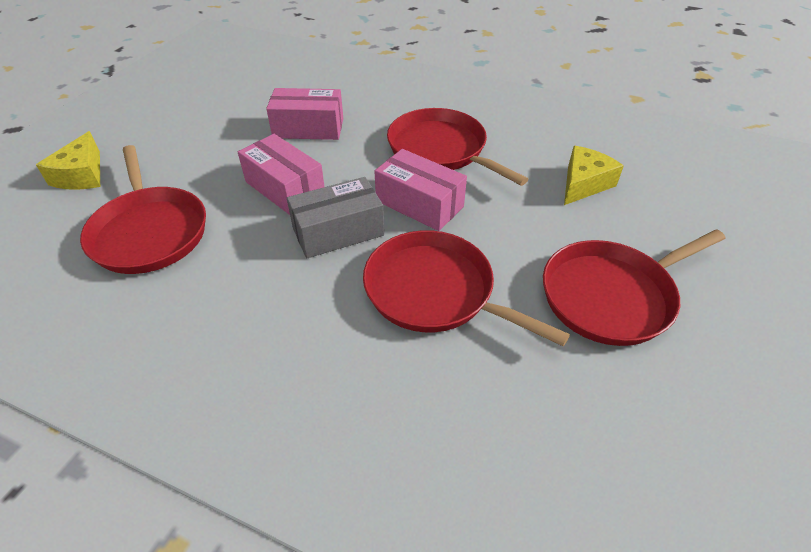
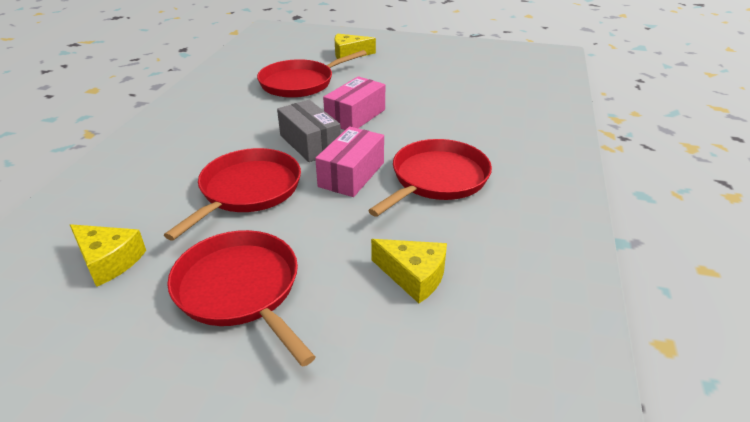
camera: 80 degrees right, 10 degrees down
pink box [266,88,343,140] -> none
none -> yellow cheese [70,224,146,287]

